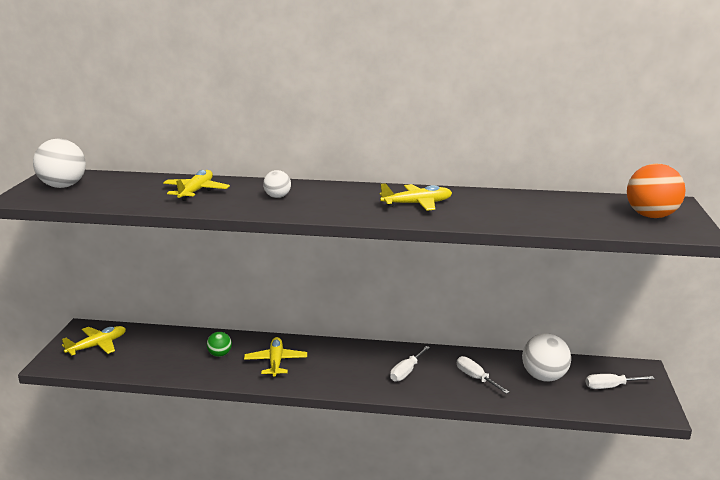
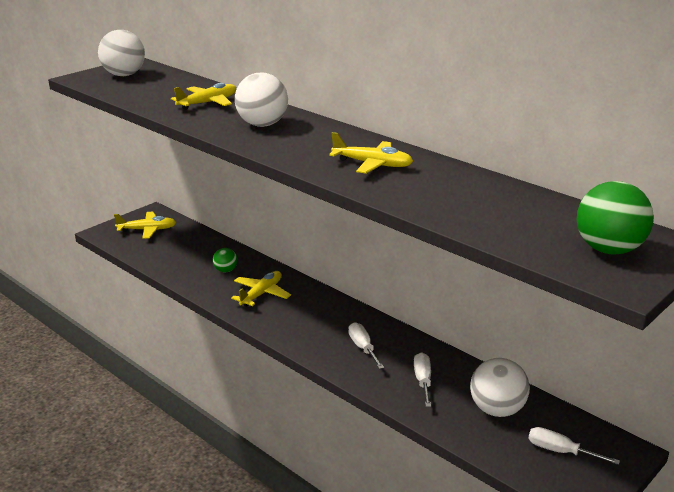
camera: 35 degrees right, 5 degrees up
white ball [263,170,291,198] -> white ball [235,73,288,127], size x1.82
white screwdriver [390,346,430,382] -> white screwdriver turned 90 degrees clockwise [348,322,384,369]
orange ball [627,164,685,218] -> green ball [577,181,654,255]

